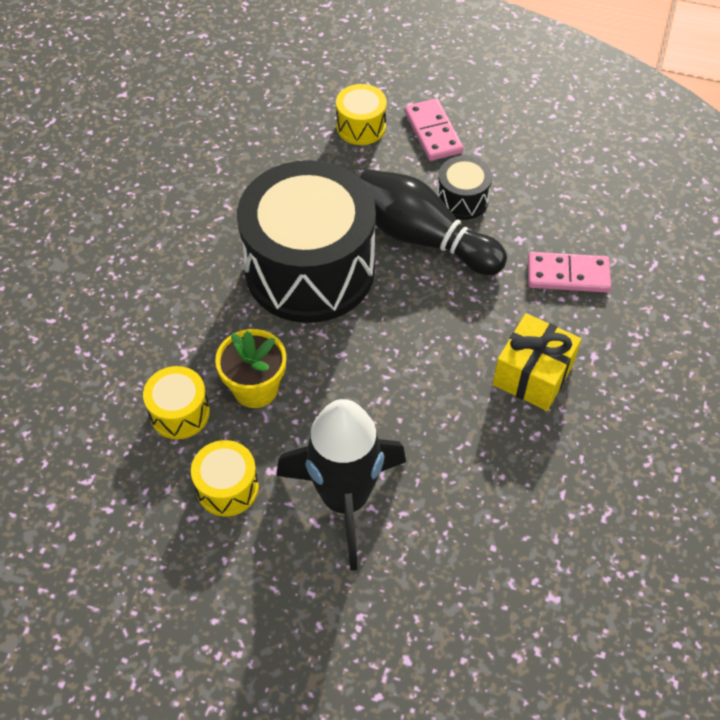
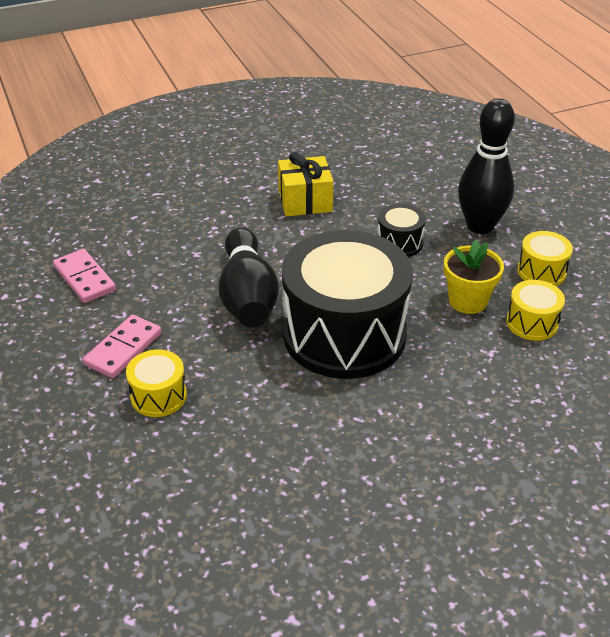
camera: 130 degrees left, 15 degrees down
black rocket [276,399,406,571] -> black bowling pin [458,98,515,234]
black drum [437,156,492,220] -> black drum moved to [378,204,426,257]
pink domino [528,252,611,293] -> pink domino moved to [53,249,116,303]

